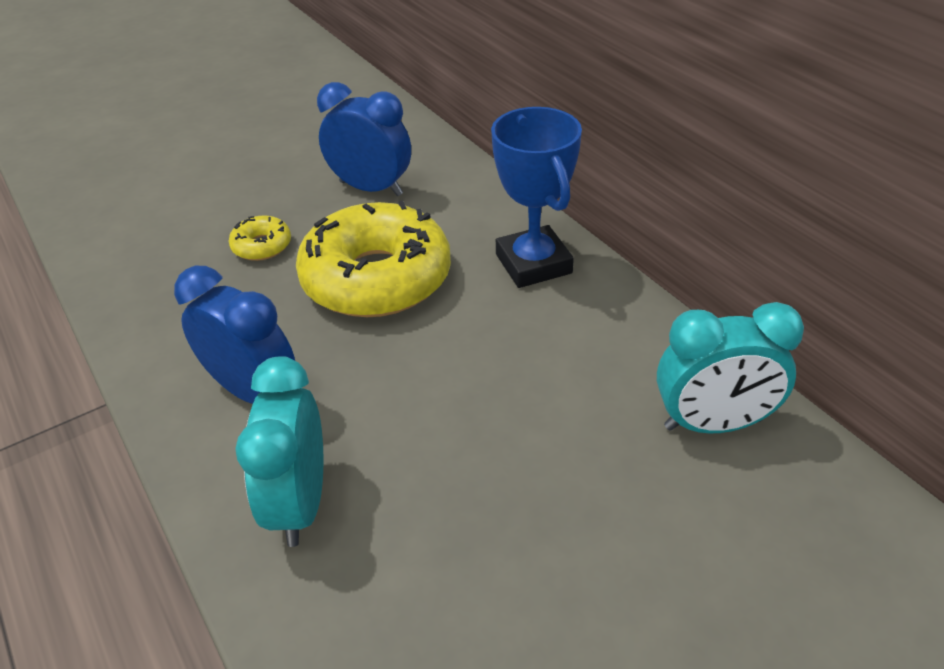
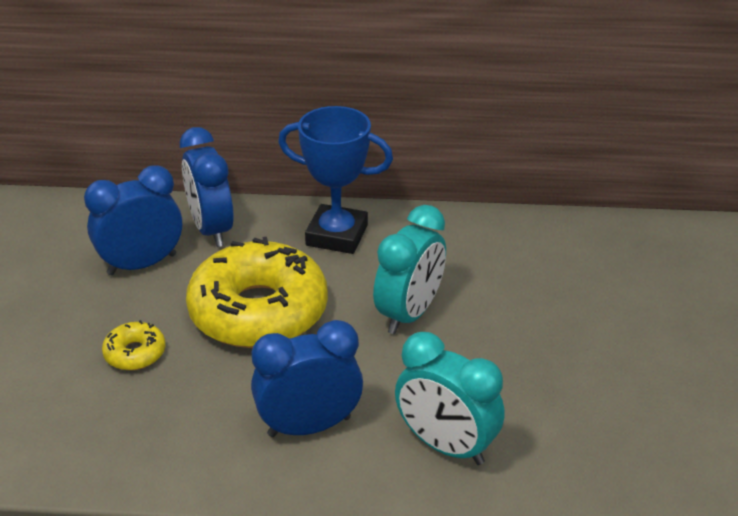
camera: 55 degrees left, 5 degrees down
turquoise clock [657,302,804,434] -> turquoise clock moved to [373,205,446,334]
none -> blue clock [180,127,234,247]

